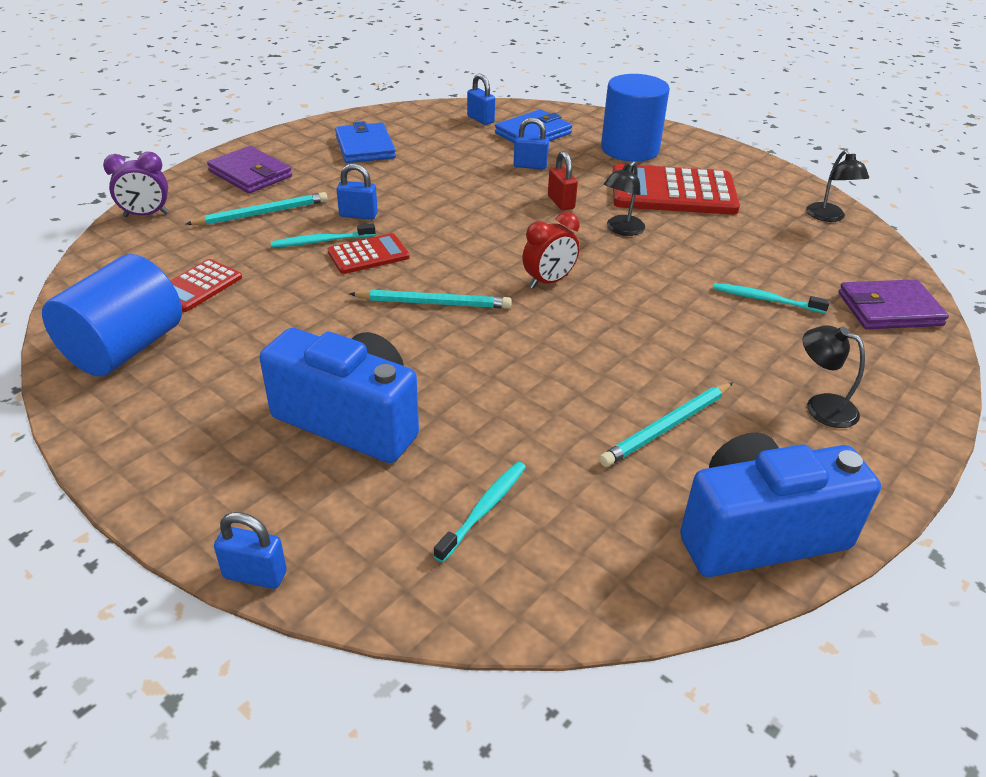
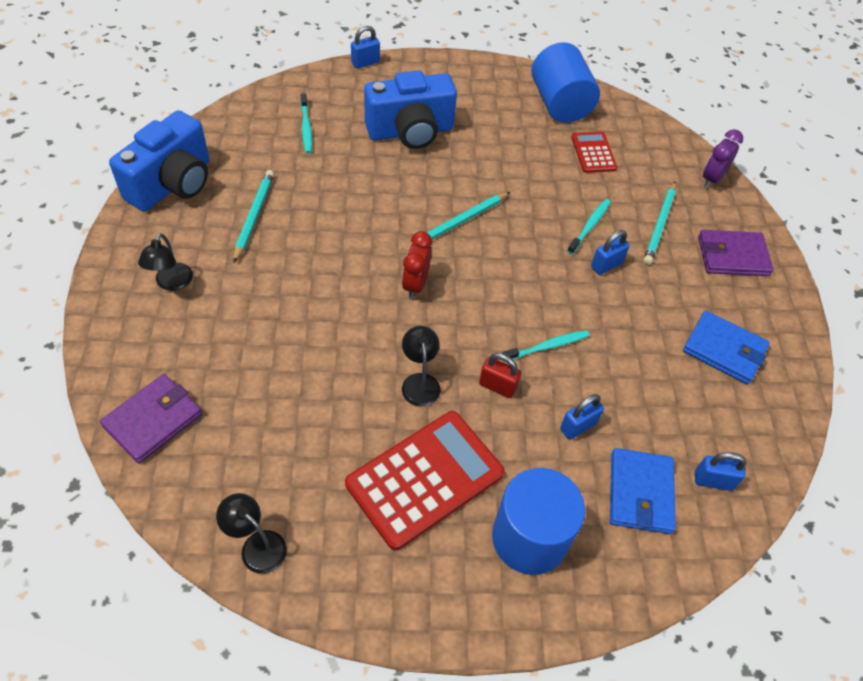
camera: 135 degrees right, 15 degrees up
red calculator [328,233,410,274] -> none
turquoise toothbrush [713,283,830,313] -> turquoise toothbrush moved to [502,330,590,362]
black lamp [803,325,865,428] -> black lamp turned 105 degrees clockwise [138,233,193,291]

